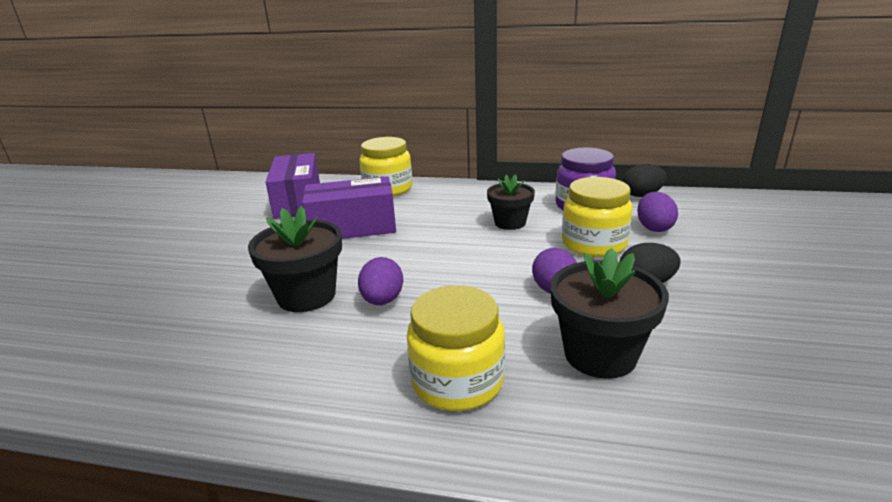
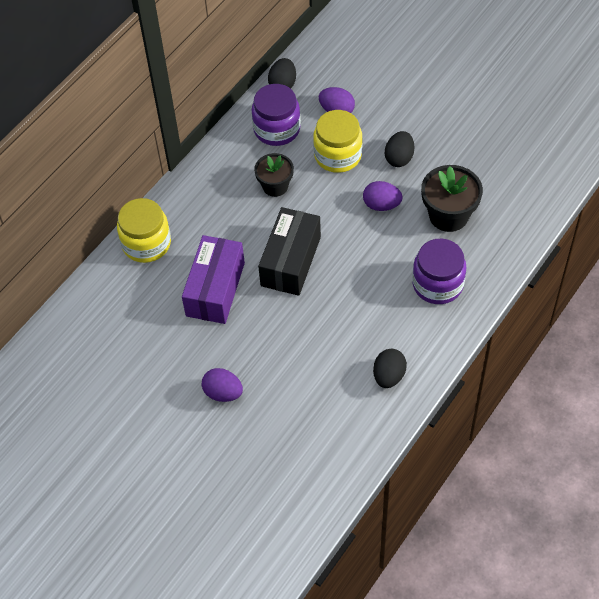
camera: 65 degrees left, 30 degrees up
black flower pot [248,206,342,312] -> none
purple box [265,153,320,219] -> none
purple egg [358,257,403,305] -> purple egg moved to [202,368,243,402]
yellow jar [407,285,505,411] -> purple jar [412,238,466,304]
none -> black box [258,207,321,296]
none -> black egg [373,349,407,388]

